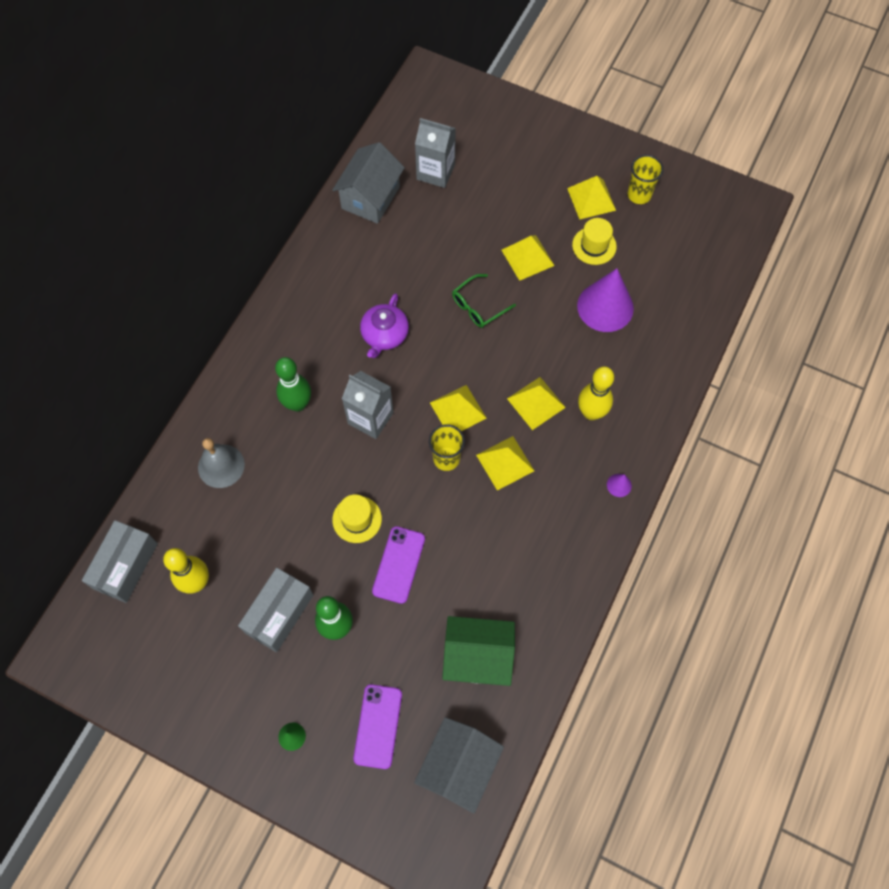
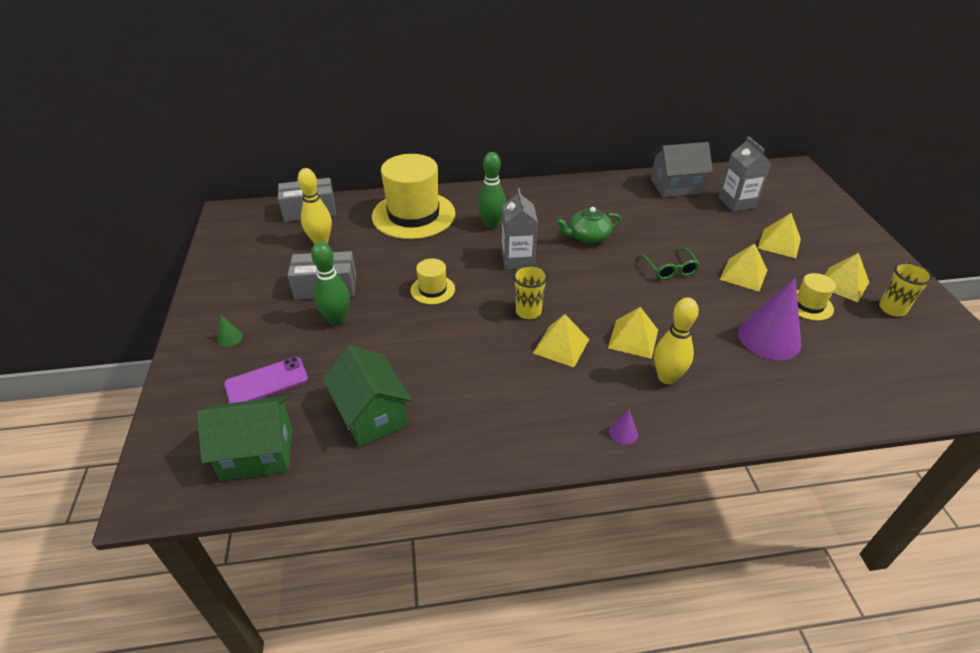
camera: 55 degrees right, 25 degrees down
grey bell [198,438,245,488] -> yellow hat [372,154,456,239]
purple teapot [360,293,409,358] -> green teapot [556,207,621,244]
purple phone [372,526,425,604] -> none
grey house [414,717,504,814] -> green house [197,396,292,481]
yellow pyramid [430,385,487,431] -> yellow pyramid moved to [758,213,801,258]
green glasses [452,274,516,328] -> green glasses turned 120 degrees counterclockwise [638,248,700,280]

